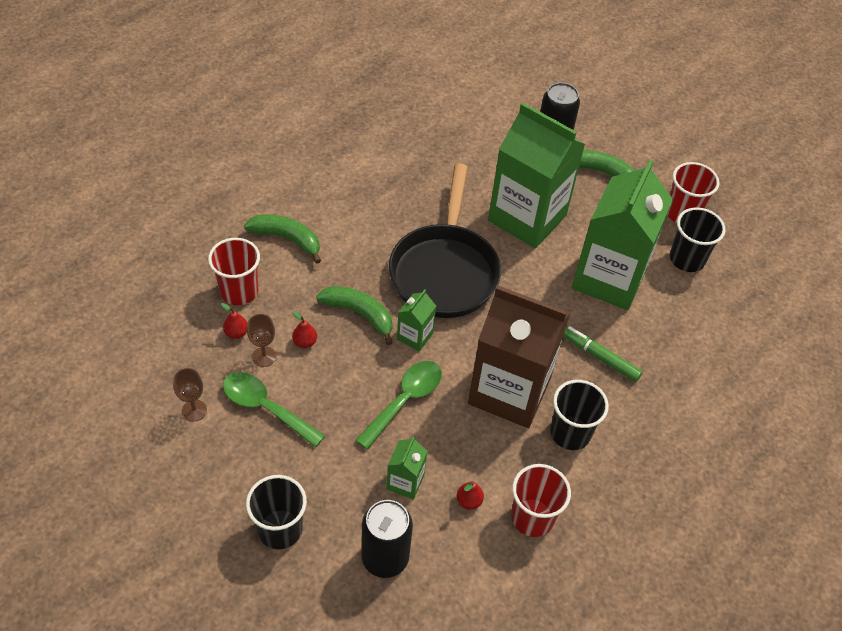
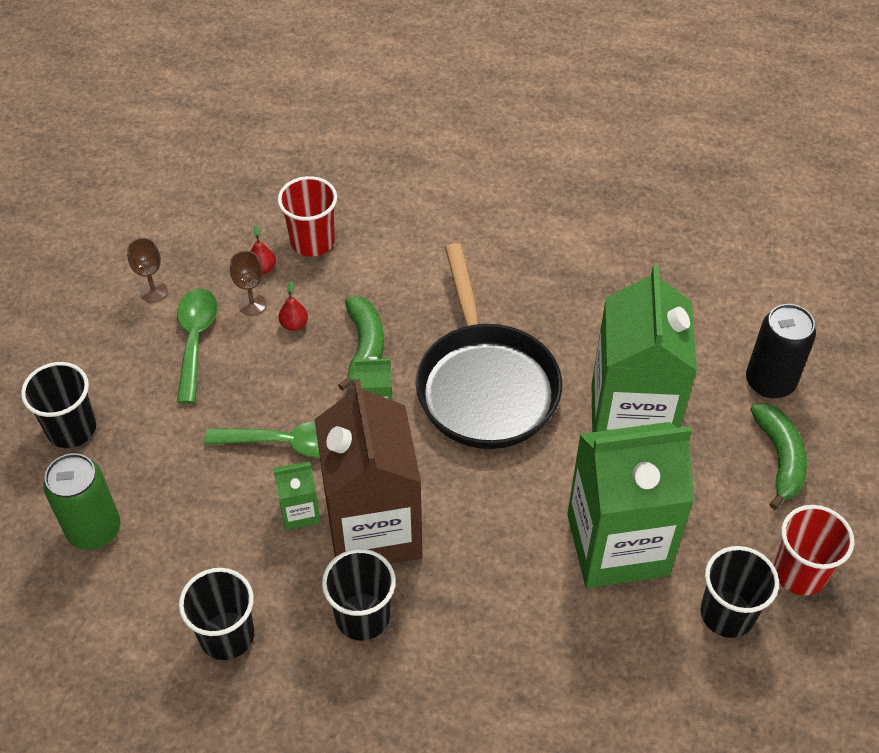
camera: 60 degrees right, 0 degrees up
green banana [244,214,321,264] -> none
black can [361,500,413,578] -> green can [43,453,121,550]
green carton [386,436,427,499] -> green carton moved to [273,461,321,530]
black pan [389,164,501,318] -> black pan turned 75 degrees counterclockwise [416,243,562,449]
red pear [457,481,484,510] -> none
red cup [511,464,571,537] -> black cup [179,568,254,660]
green marker [563,325,643,382] -> none

